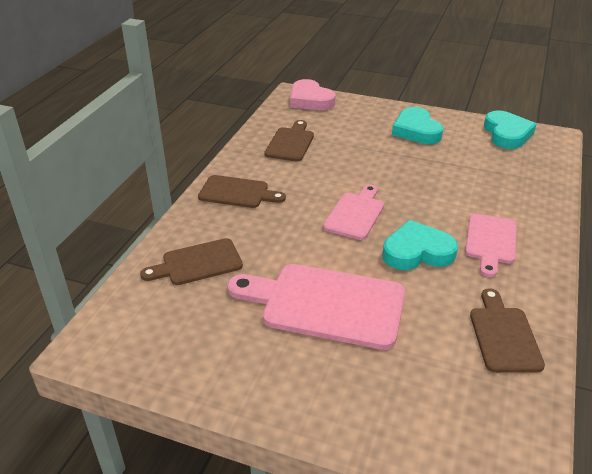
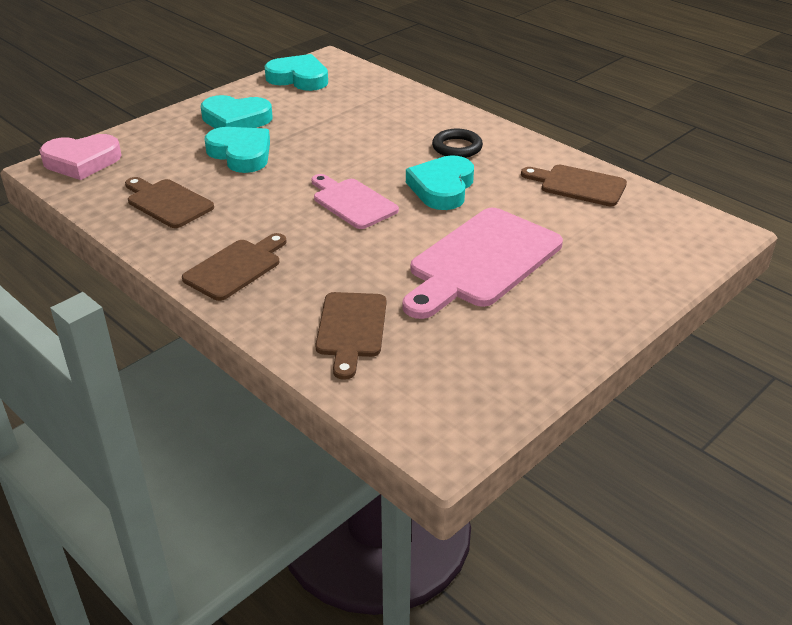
camera: 65 degrees left, 0 degrees up
pink cutting board [465,213,517,277] -> black ring [432,129,483,158]
none -> turquoise heart [205,127,270,173]

